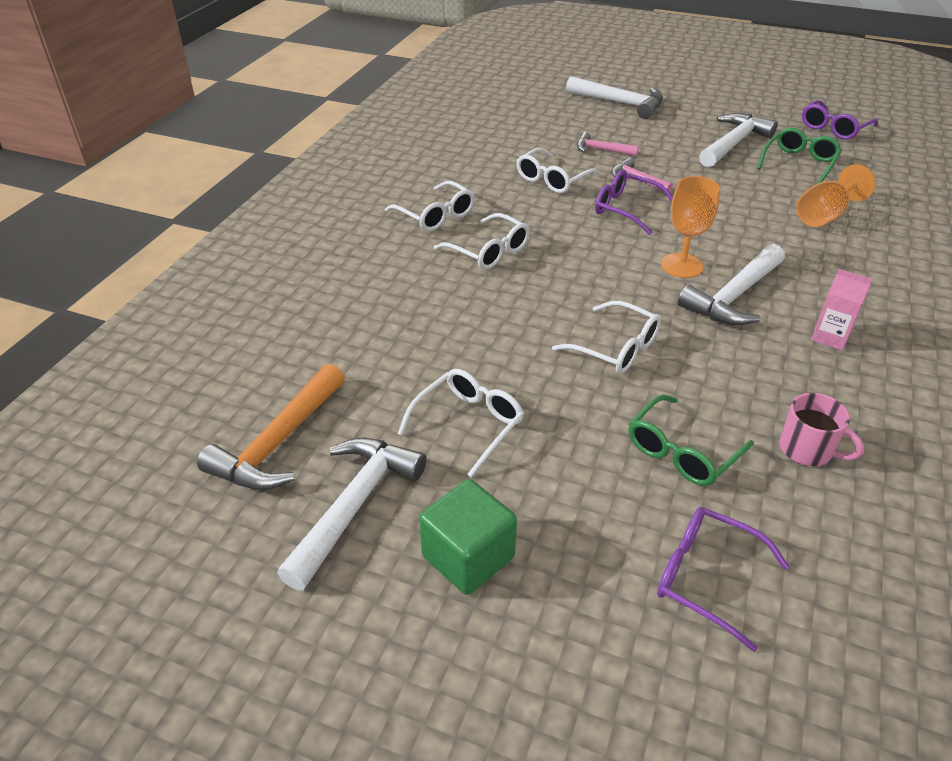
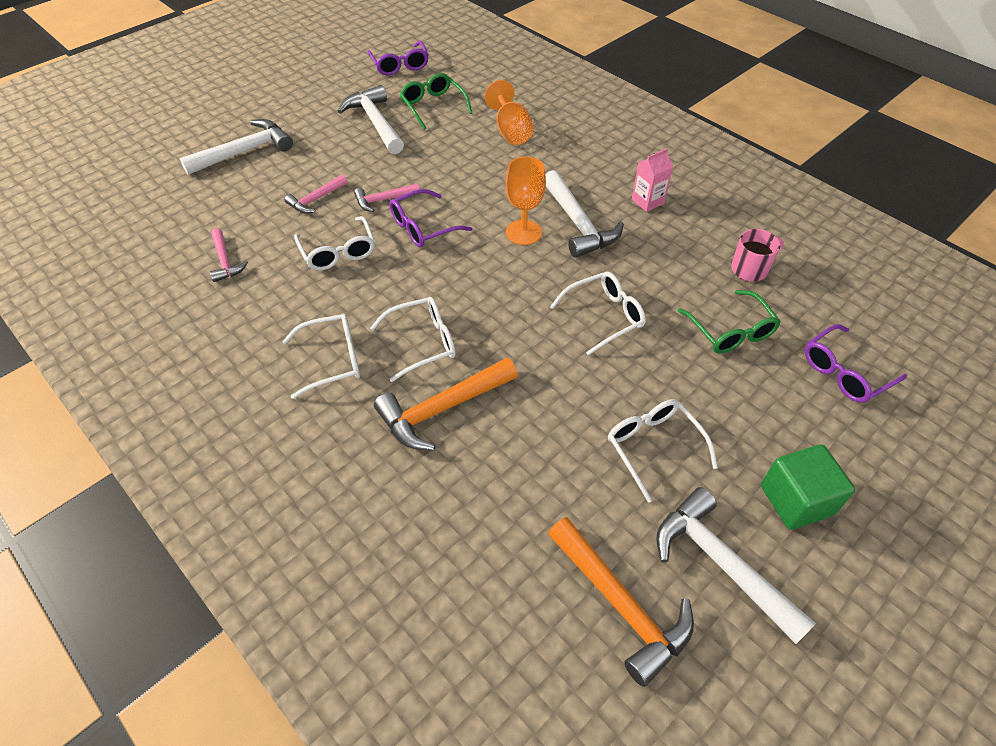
camera: 65 degrees left, 10 degrees up
none -> pink hammer [210,228,248,282]
none -> orange hammer [374,358,518,450]

